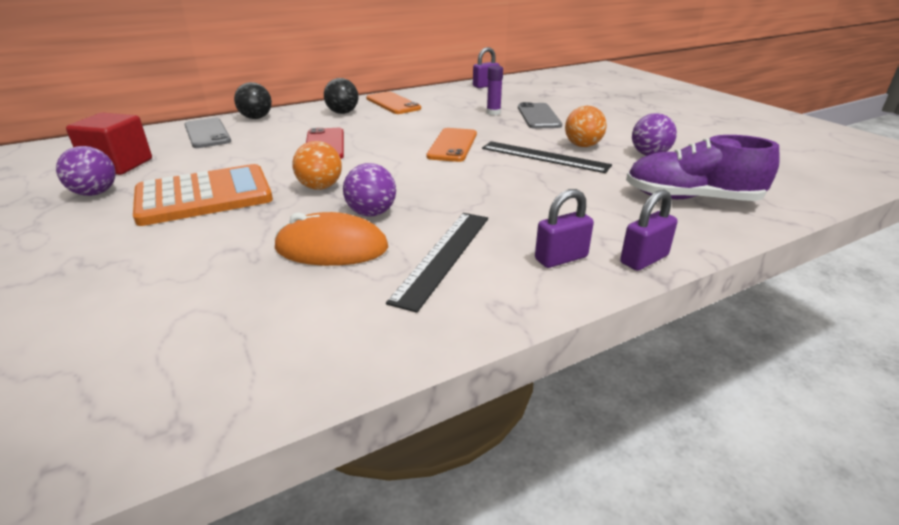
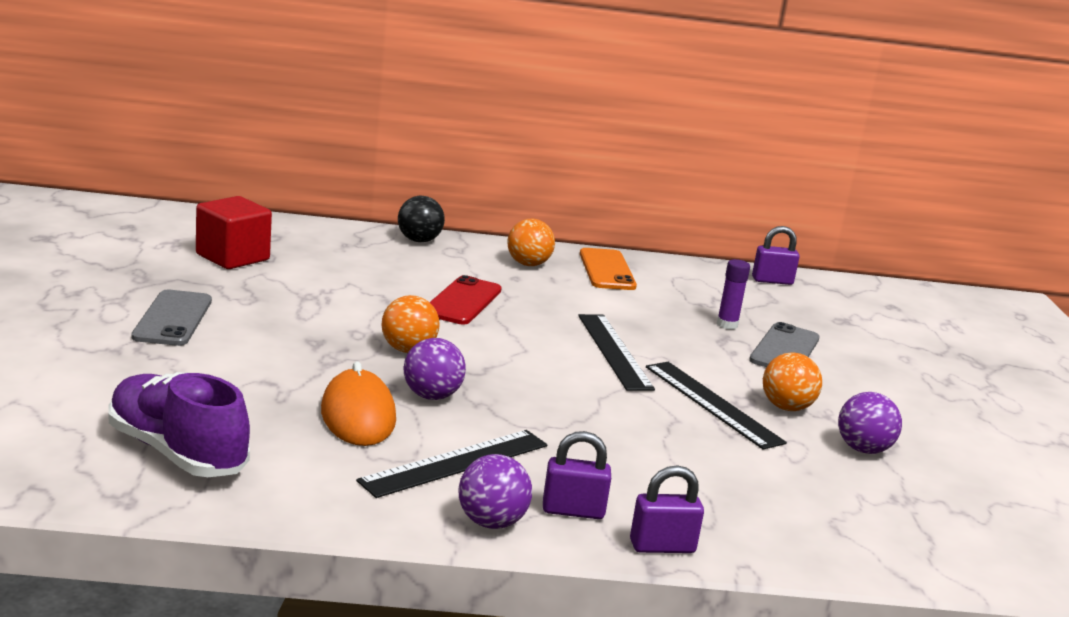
camera: 25 degrees right, 10 degrees down
purple ball [56,146,116,196] -> purple ball moved to [459,454,532,529]
orange calculator [133,164,273,226] -> none
grey phone [185,118,231,148] -> grey phone moved to [131,290,212,346]
orange mouse [274,212,388,266] -> orange mouse turned 45 degrees clockwise [321,361,396,446]
black ball [324,78,358,114] -> orange ball [507,219,555,266]
orange phone [426,128,477,162] -> black ruler [578,314,655,391]
purple shoe [626,135,780,201] -> purple shoe moved to [109,372,250,477]

